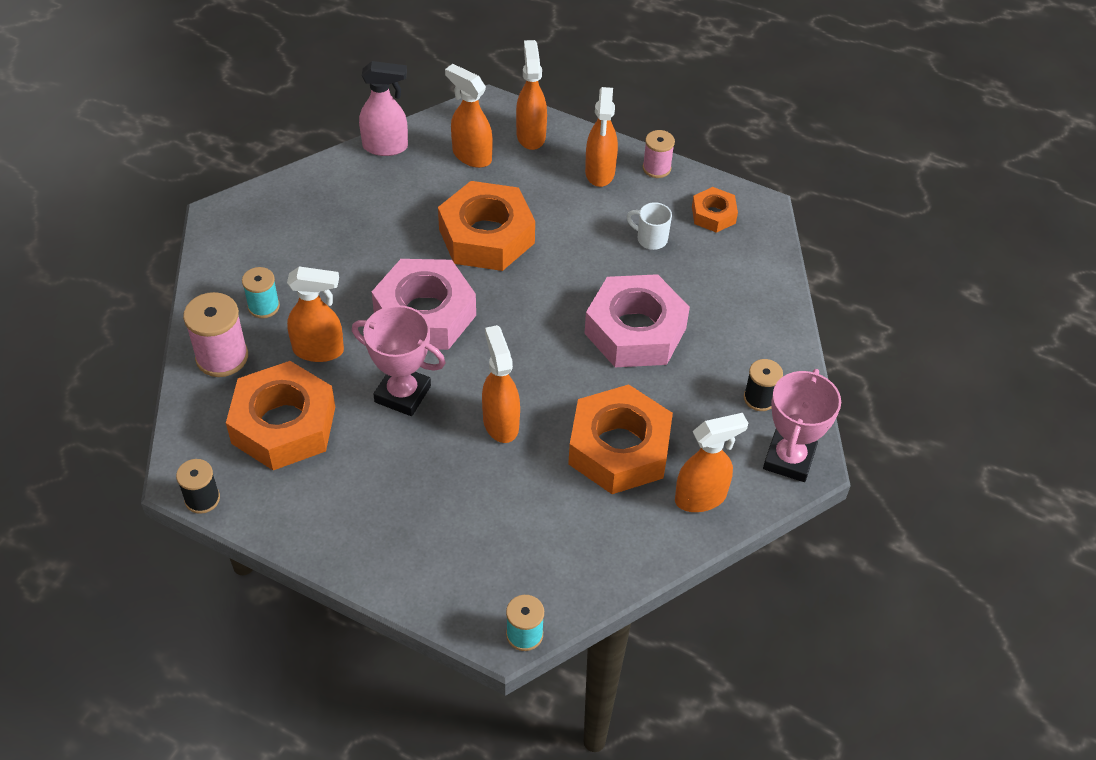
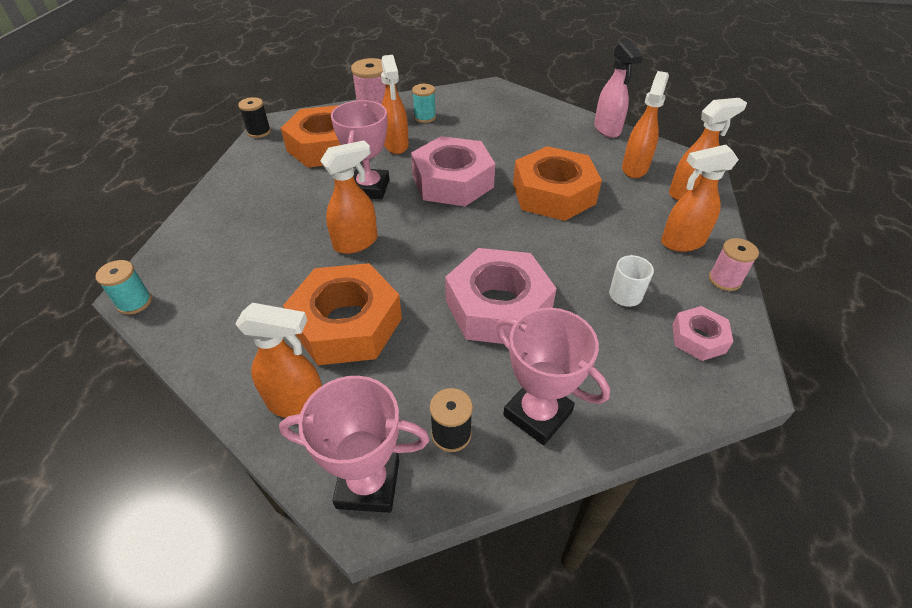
camera: 75 degrees right, 5 degrees down
orange spray bottle [675,413,748,512] -> orange spray bottle turned 45 degrees counterclockwise [235,303,322,418]
orange nut [692,187,738,233] -> pink nut [672,306,734,361]
none -> pink trophy [496,308,610,445]

